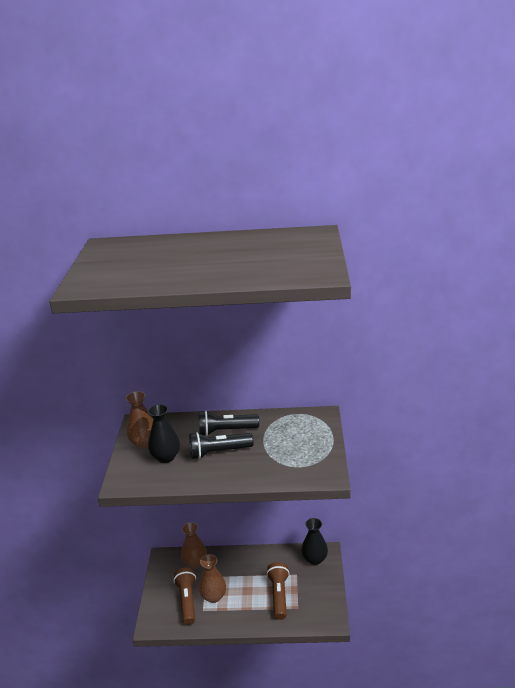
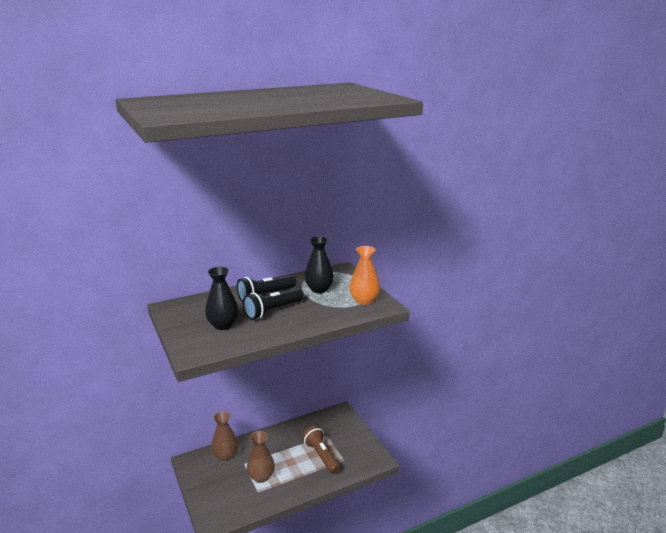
camera: 30 degrees left, 5 degrees down
brown vase [126,391,154,449] -> none
brown flashlight [173,567,196,625] -> none
black vase [301,518,328,565] -> black vase moved to [305,236,334,293]
none -> orange vase [349,246,380,305]

